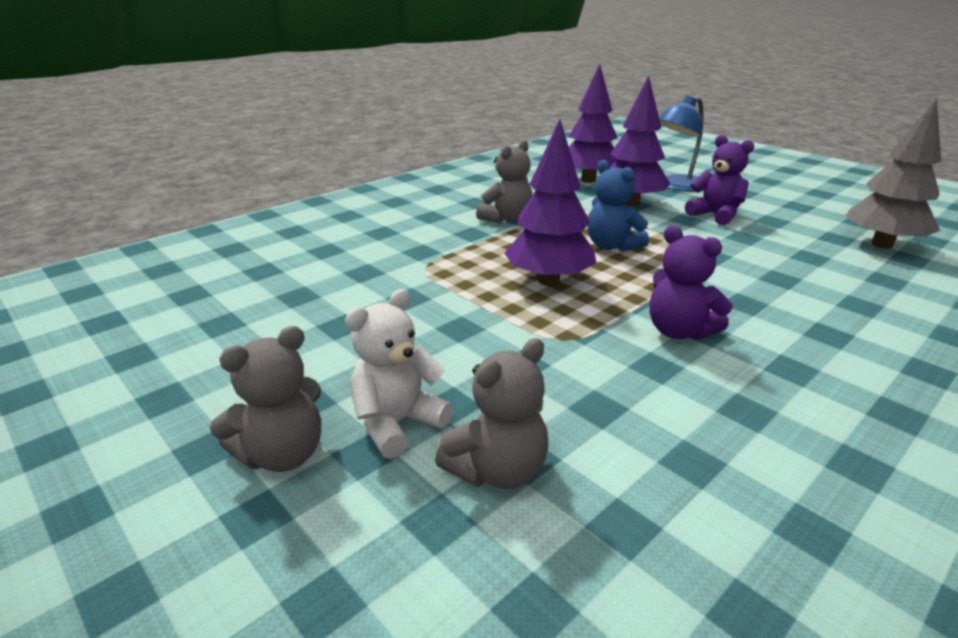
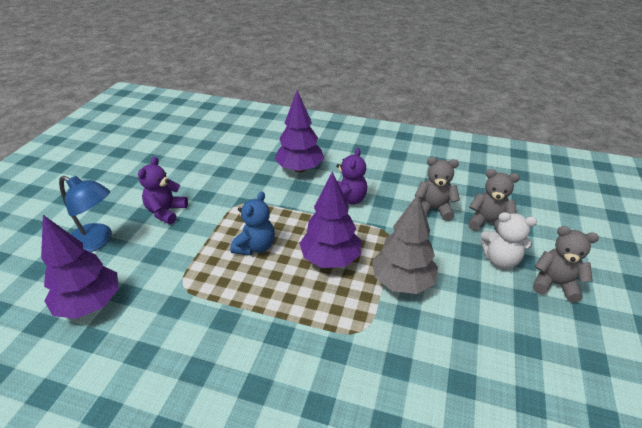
camera: 120 degrees left, 10 degrees up
grey teddy bear [476,140,532,223] -> grey teddy bear moved to [415,157,460,221]
purple tree [610,76,670,206] -> purple tree moved to [274,90,324,173]
grey tree [845,98,941,249] -> grey tree moved to [372,194,438,294]

